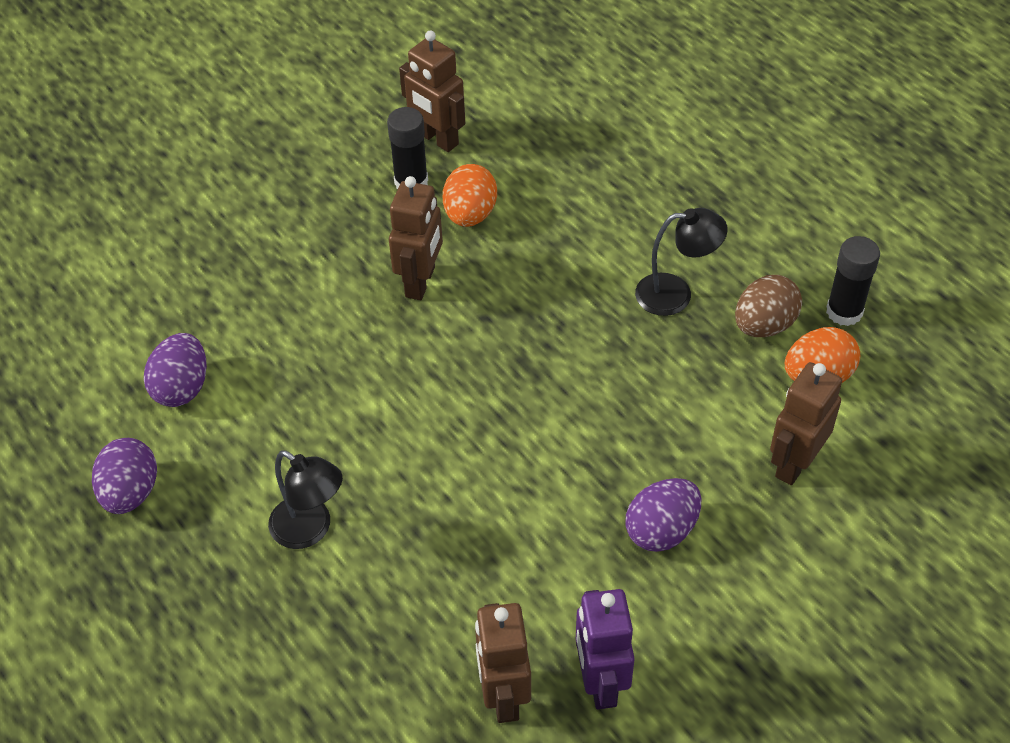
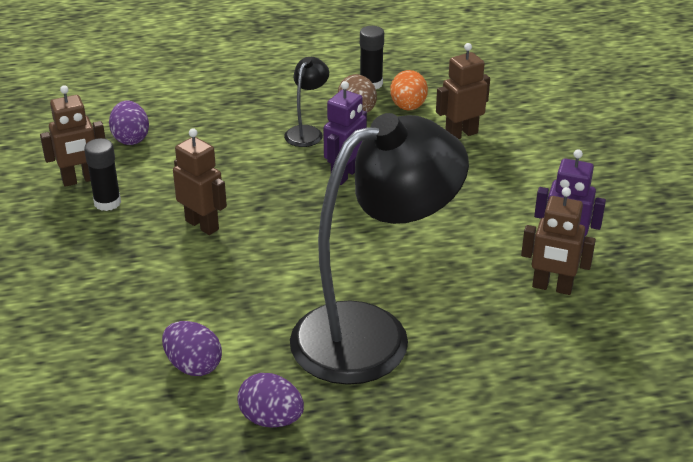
camera: 65 degrees left, 15 degrees down
black lamp [268,450,343,549] -> black lamp [290,113,469,385], size x2.45
orange egg [443,164,497,227] -> none
purple egg [626,478,701,552] -> purple egg moved to [109,100,149,145]
brown robot [770,362,842,485] -> brown robot turned 90 degrees clockwise [436,43,490,139]
none -> purple robot [323,81,367,185]

